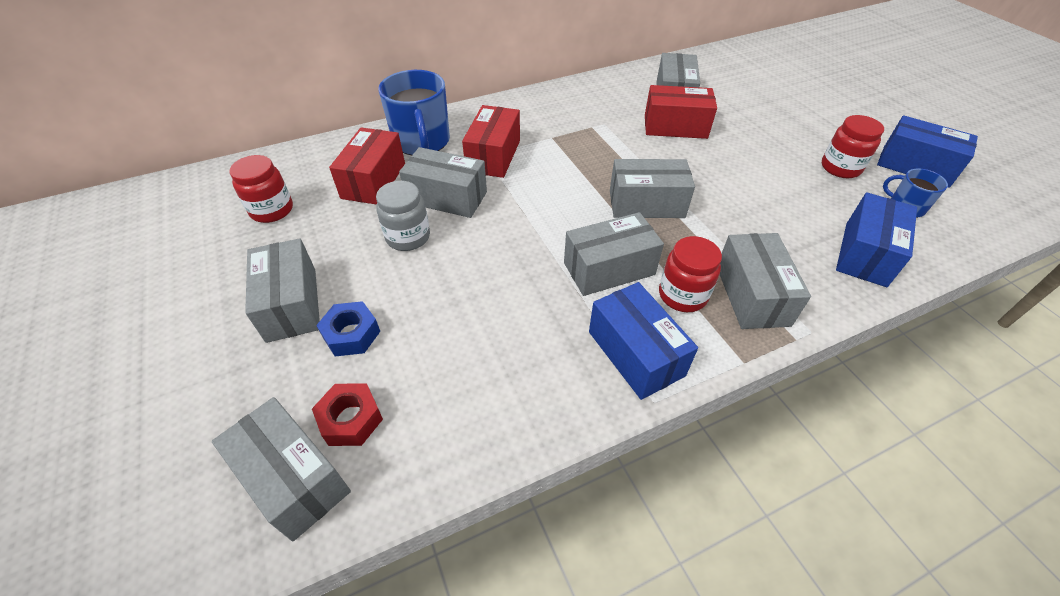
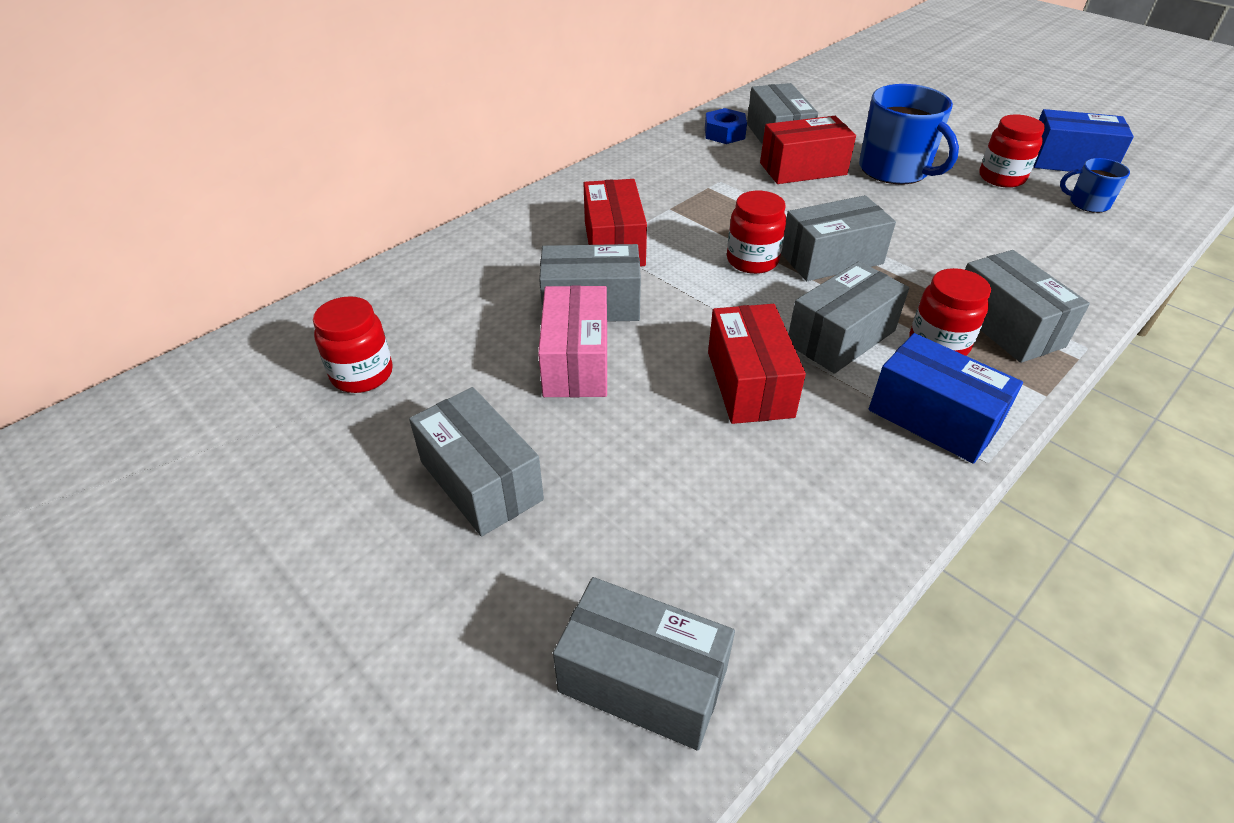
camera: 20 degrees left, 5 degrees down
red nut [312,383,383,446] -> none
blue nut [316,301,380,356] -> blue nut moved to [705,108,747,144]
red box [329,127,405,205] -> red box moved to [708,304,806,424]
grey jar [376,181,430,251] -> pink box [538,286,607,397]
blue mug [378,70,450,156] -> blue mug moved to [859,84,959,184]
blue box [836,192,917,287] -> none
none -> red jar [727,191,786,274]

